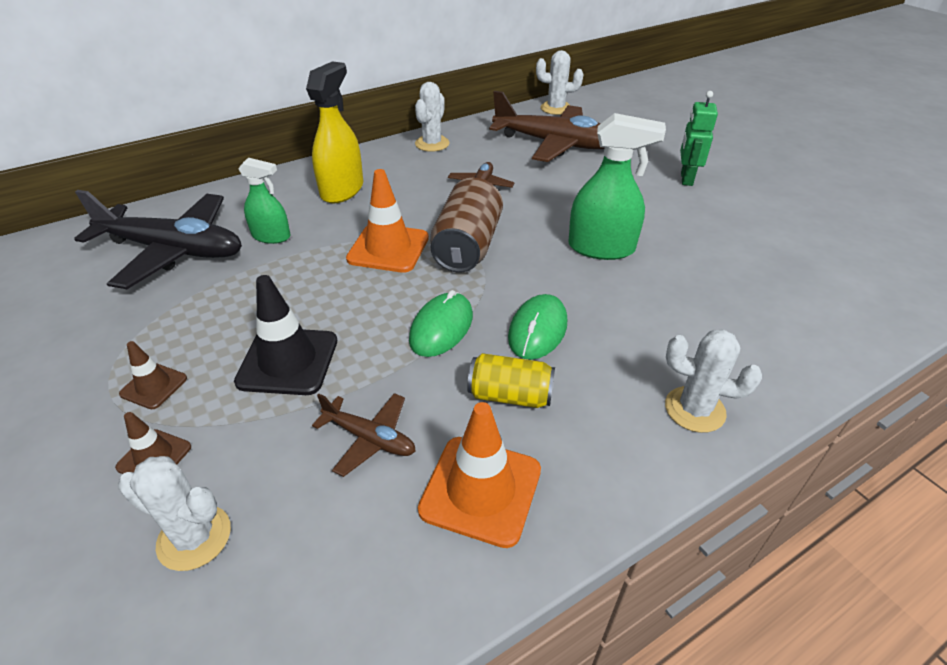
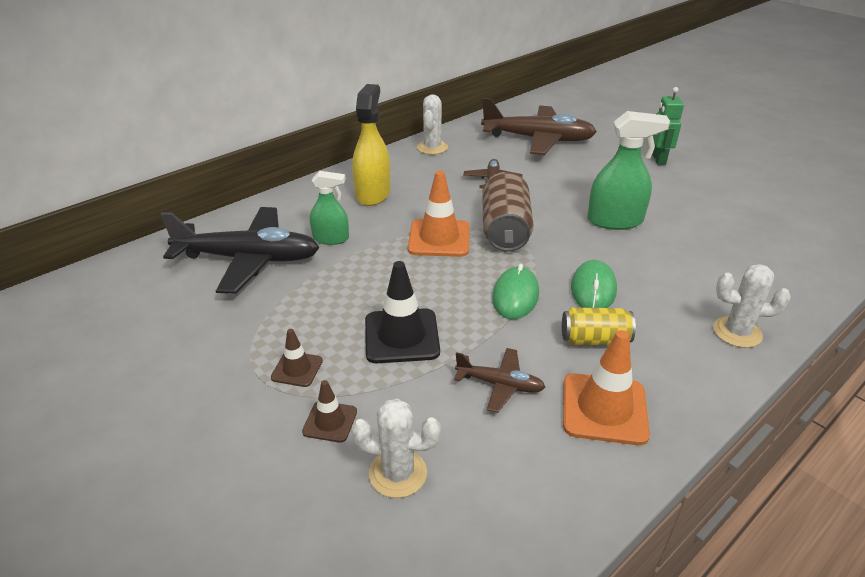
camera: 10 degrees left, 5 degrees down
white cactus [536,50,583,115] -> none

